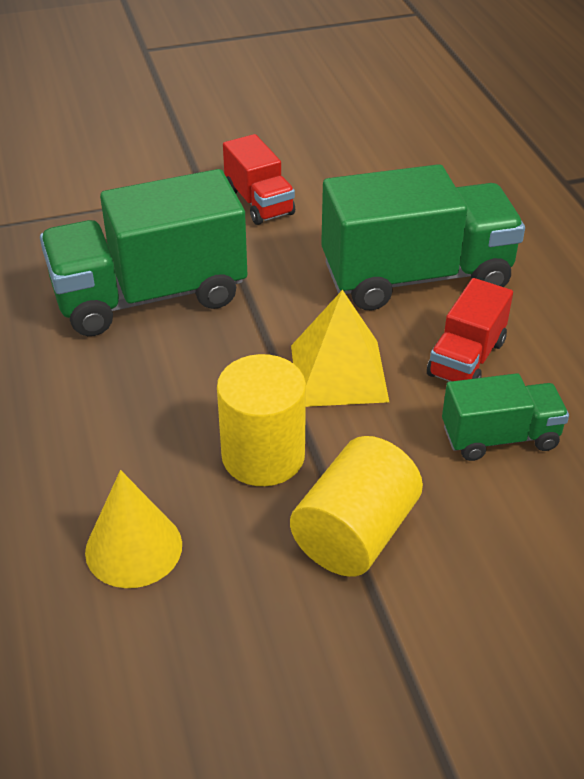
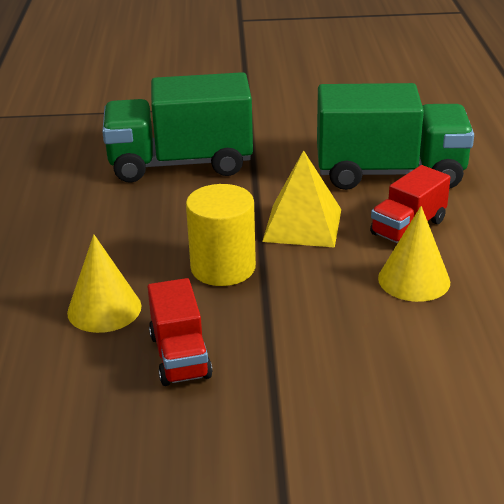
camera: 15 degrees right, 10 degrees down
red truck [223,134,295,225] -> red truck moved to [148,278,212,386]
yellow cylinder [290,436,423,577] -> none
green truck [442,373,569,461] -> yellow cone [378,206,450,302]

